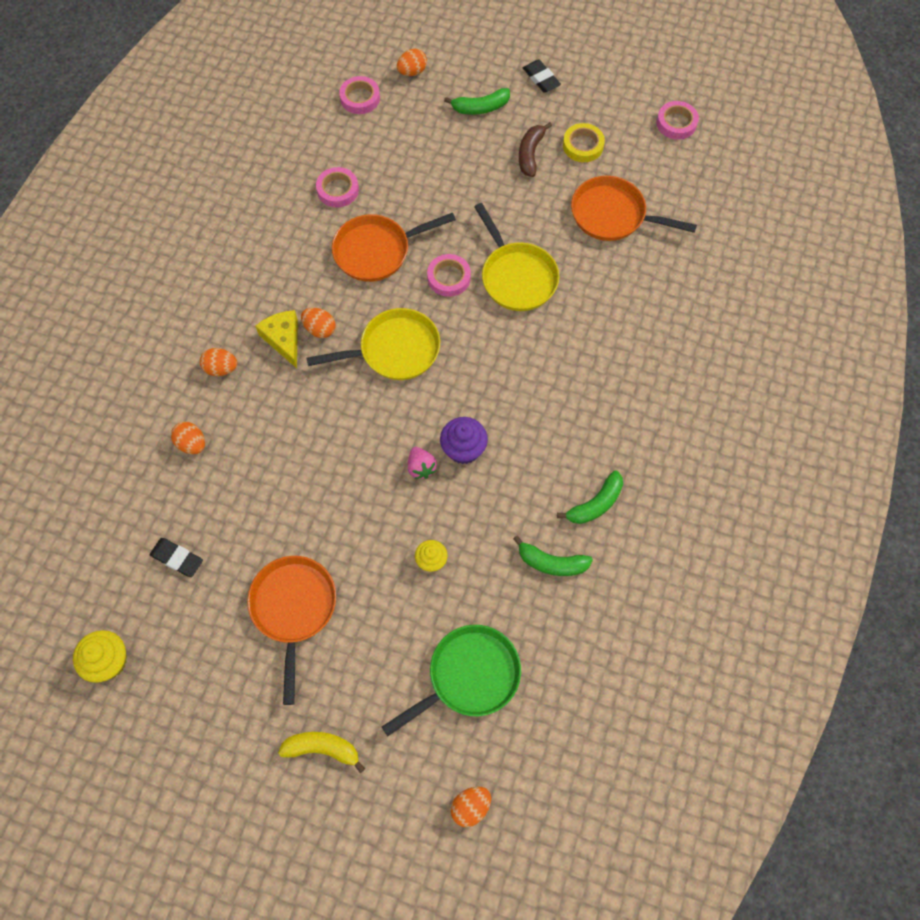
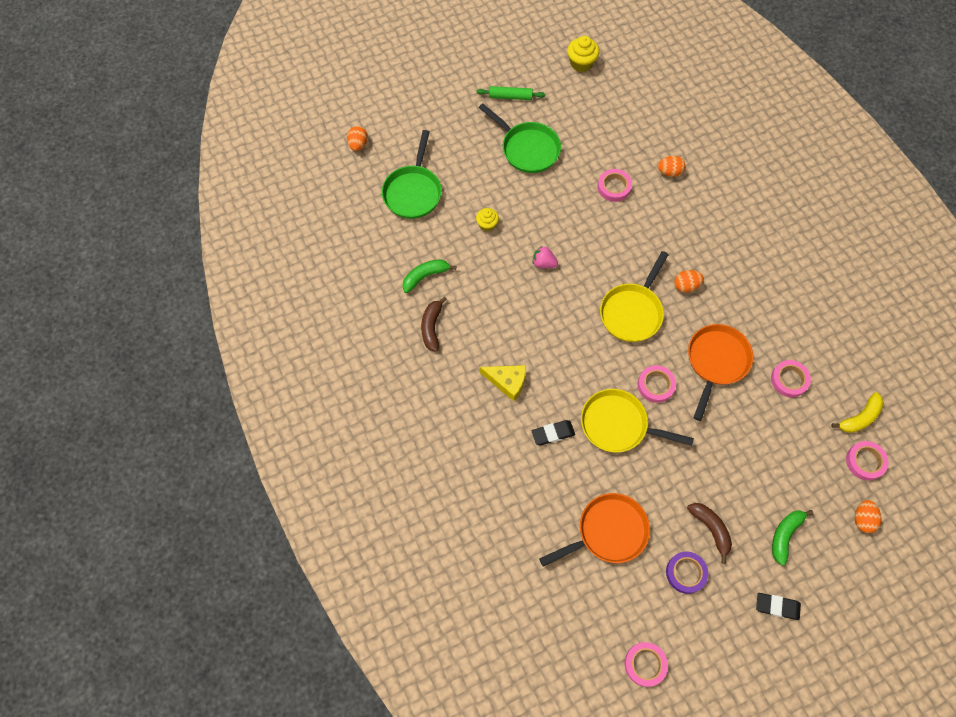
camera: 135 degrees right, 0 degrees up
black eraser [149,538,203,577] -> black eraser moved to [532,420,575,445]
orange egg [200,348,237,376] -> none
orange pan [247,556,336,705] -> green pan [479,103,561,173]
yellow cheese [255,310,298,368] -> yellow cheese moved to [480,365,526,401]
yellow banana [278,732,365,773] -> yellow banana moved to [831,392,884,433]
purple cupcake [440,417,488,464] -> none
green banana [557,471,623,524] -> brown banana [421,296,447,352]
yellow tape [563,123,605,162] -> purple tape [666,552,708,594]
none -> green rolling pin [476,86,545,100]
none -> pink tape [597,169,632,202]

